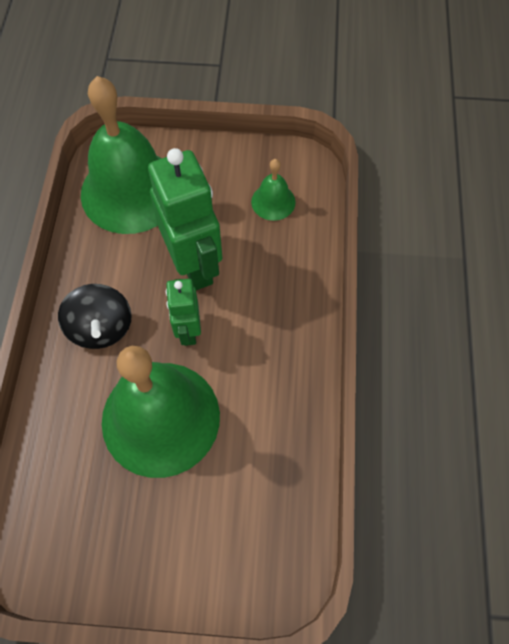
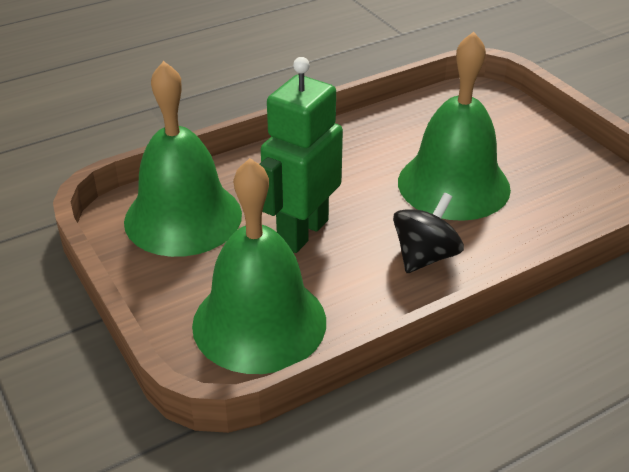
camera: 125 degrees left, 25 degrees down
green robot [166,279,201,346] -> none
green bell [251,159,296,221] -> green bell [124,61,242,257], size x2.28

